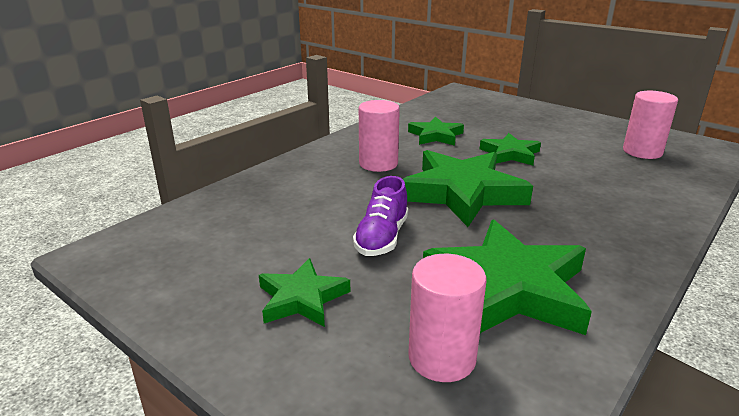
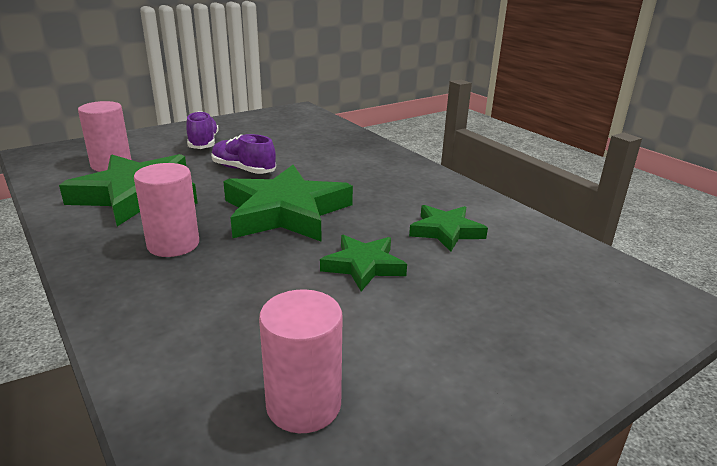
camera: 105 degrees right, 0 degrees up
green star [259,258,350,327] -> purple shoe [186,111,219,149]
pink cylinder [359,100,400,172] -> pink cylinder moved to [134,163,199,257]

